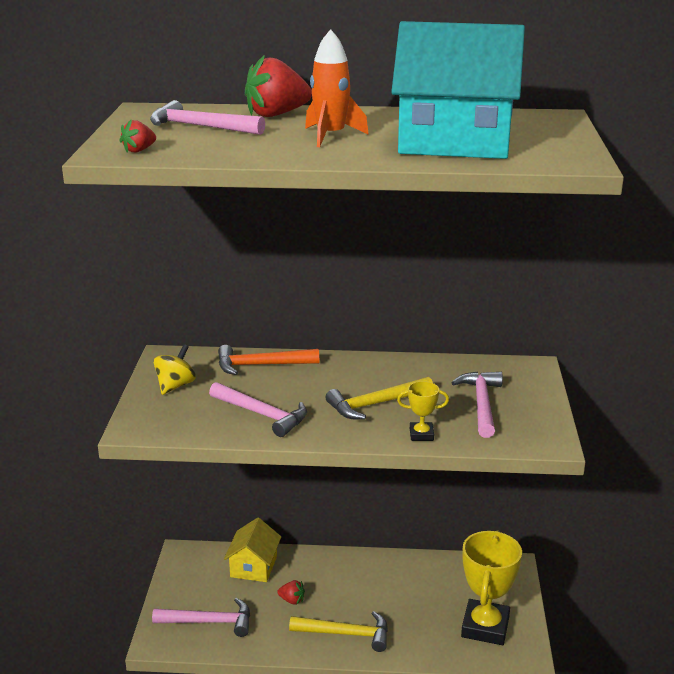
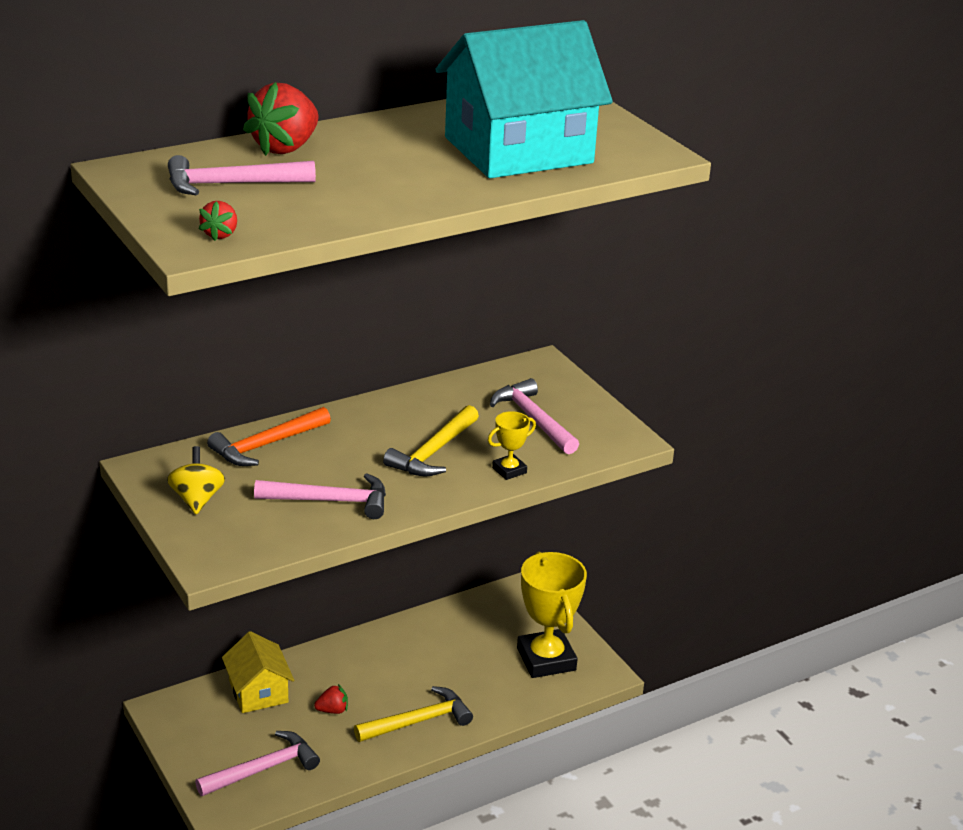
camera: 35 degrees left, 5 degrees up
orange rocket [305,29,369,147] -> none

